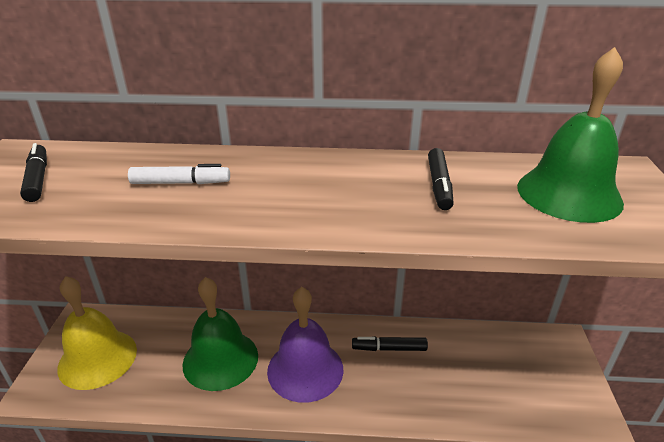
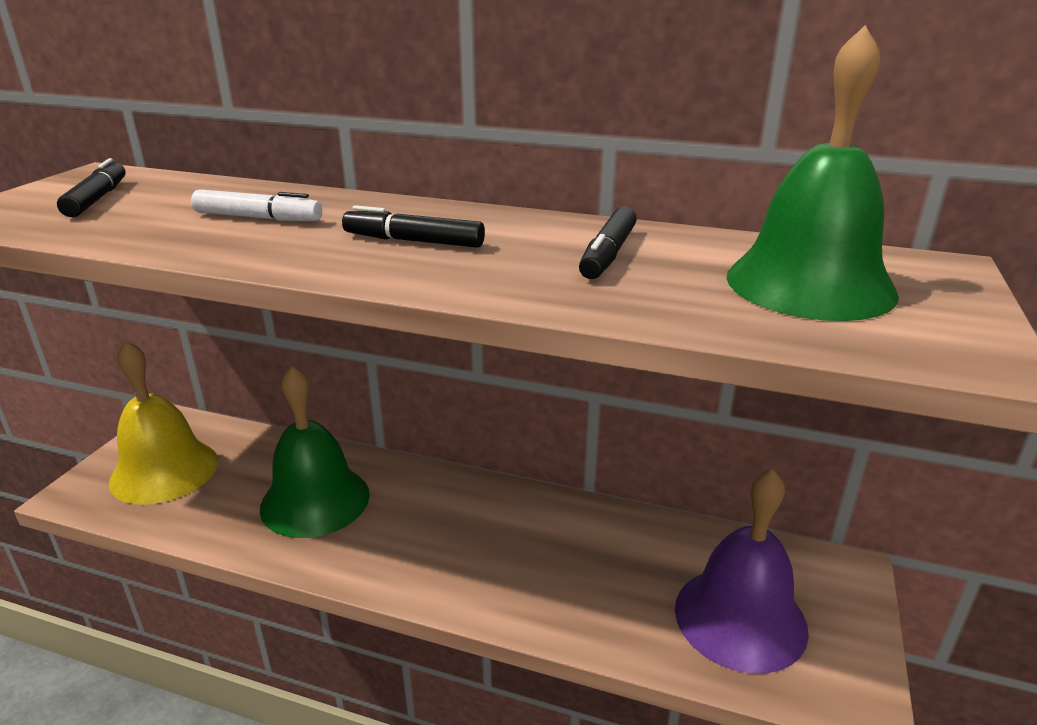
camera: 15 degrees right, 5 degrees down
purple bell [267,287,344,403] -> purple bell moved to [675,468,809,674]
black marker [352,336,428,351] -> black marker moved to [342,205,485,248]

